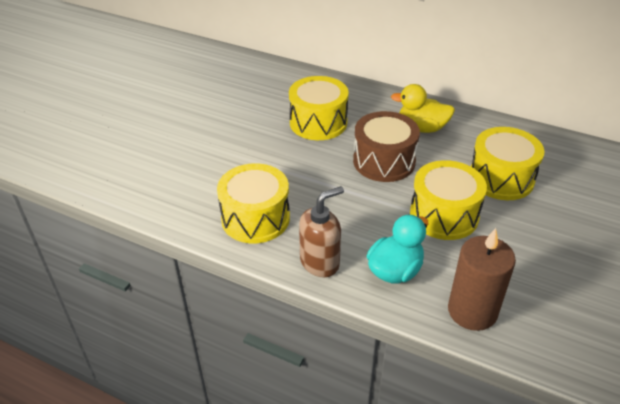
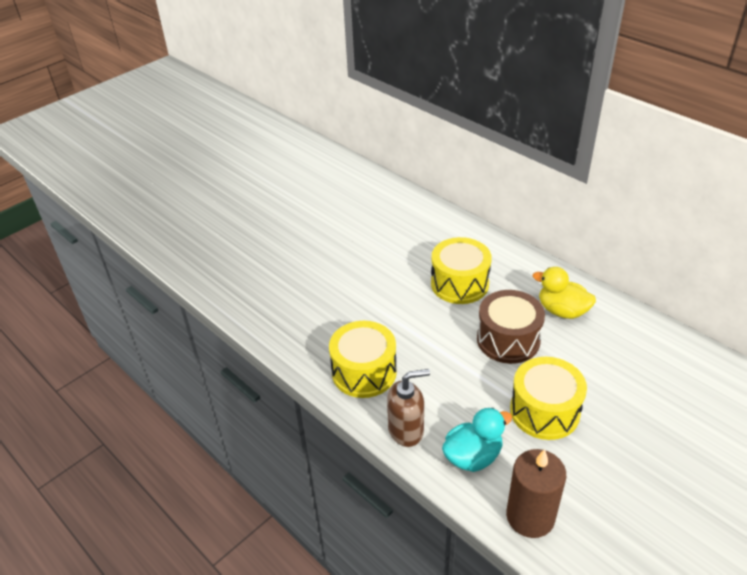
camera: 20 degrees right, 0 degrees up
yellow drum [471,127,544,200] -> none

